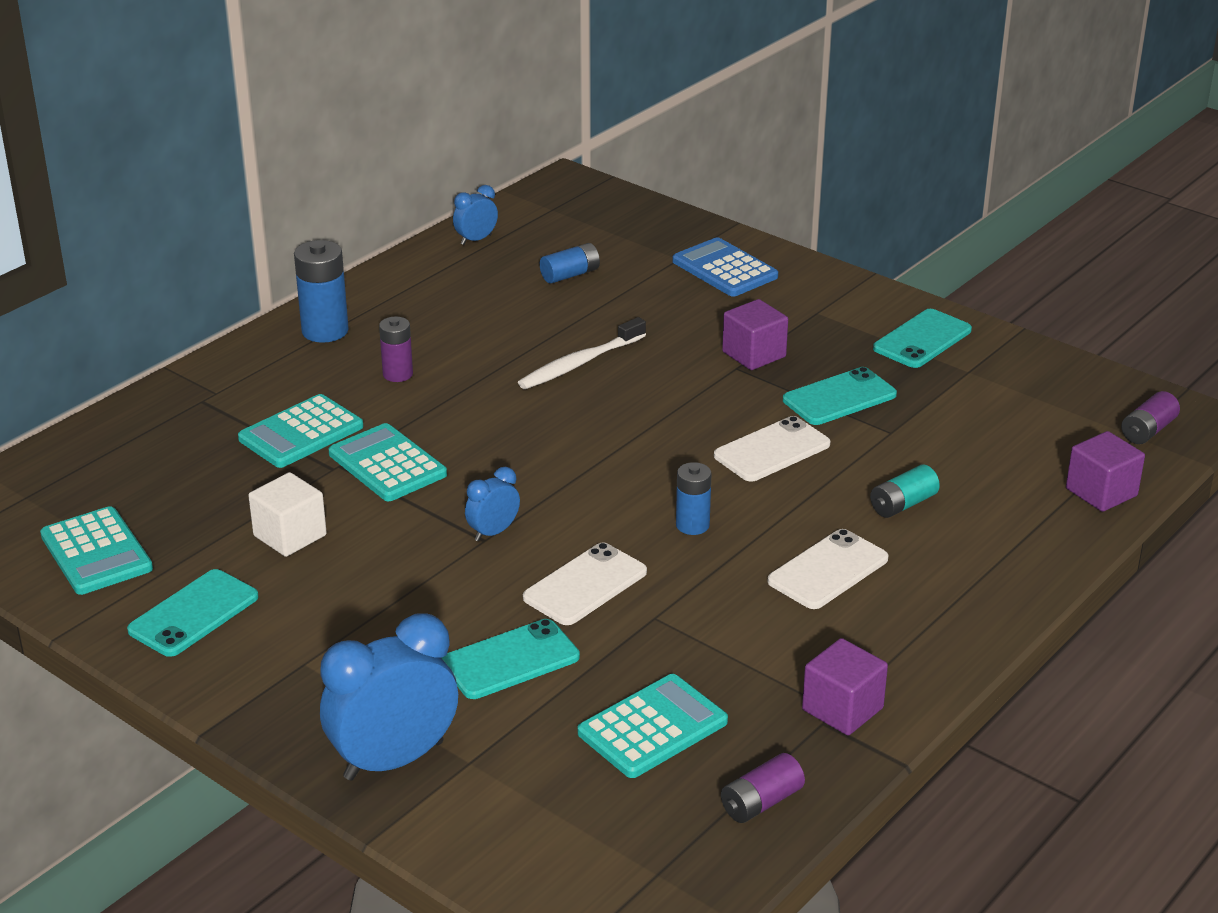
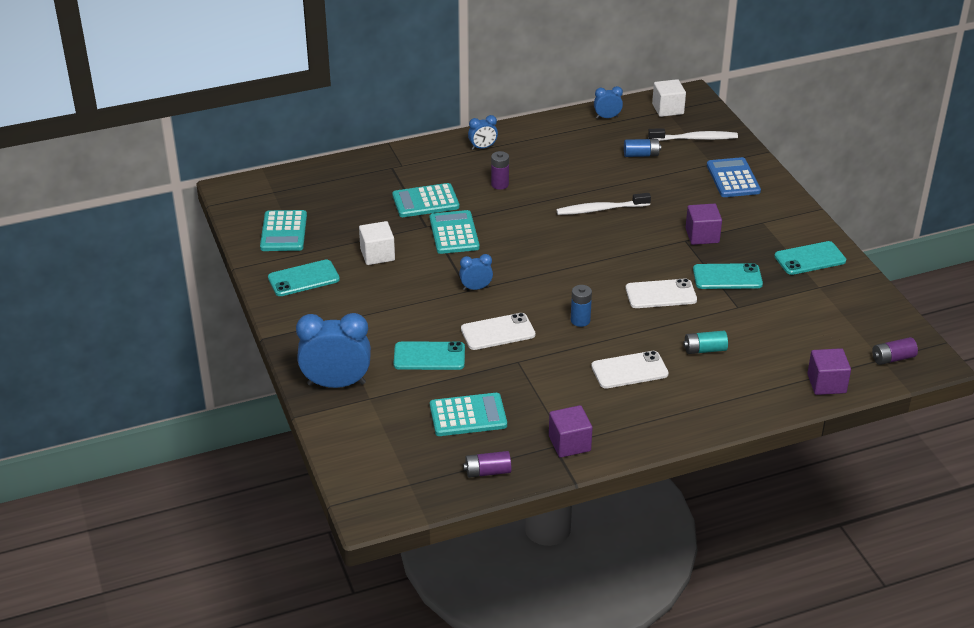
camera: 30 degrees right, 5 degrees up
blue battery [294,240,349,343] -> blue clock [468,115,498,150]
none -> white toothbrush [648,128,738,141]
none -> white cube [652,79,686,117]

